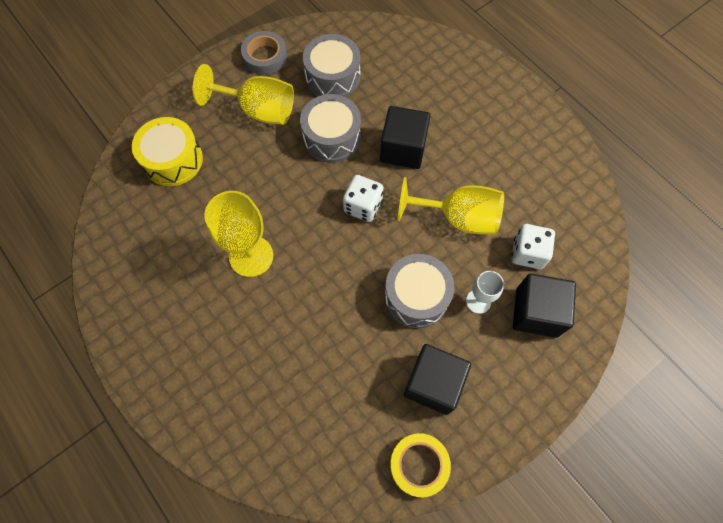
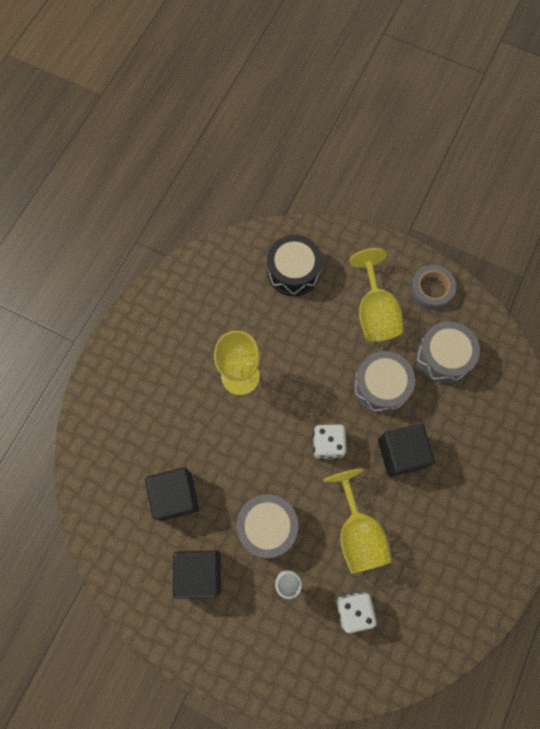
camera: 65 degrees right, 5 degrees up
yellow drum [132,117,203,186] -> black drum [267,235,322,296]
yellow tape [390,433,451,497] -> none
black cube [513,274,576,338] -> black cube moved to [145,467,199,521]

